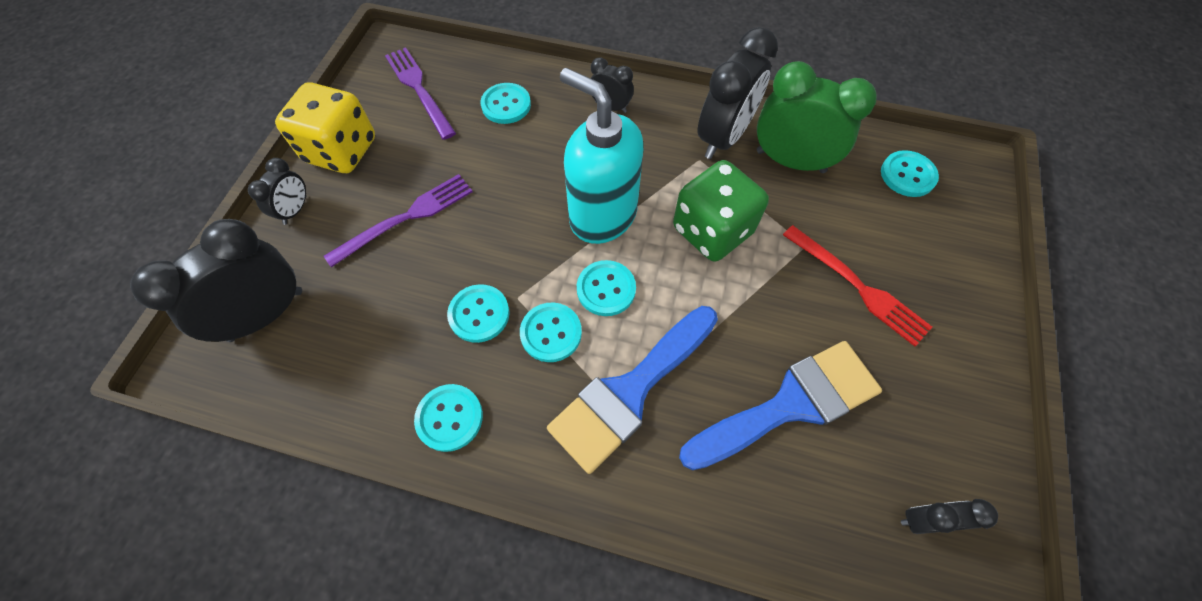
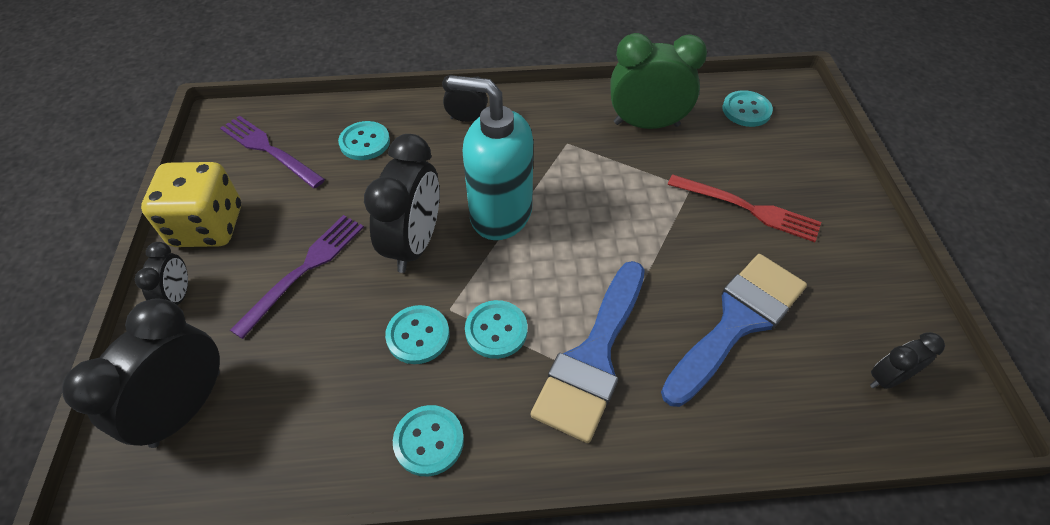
camera: 20 degrees left, 10 degrees down
turquoise button [577,260,636,316] -> none
green dice [673,160,769,261] -> none
black clock [697,27,778,159] -> black clock moved to [364,134,440,273]

